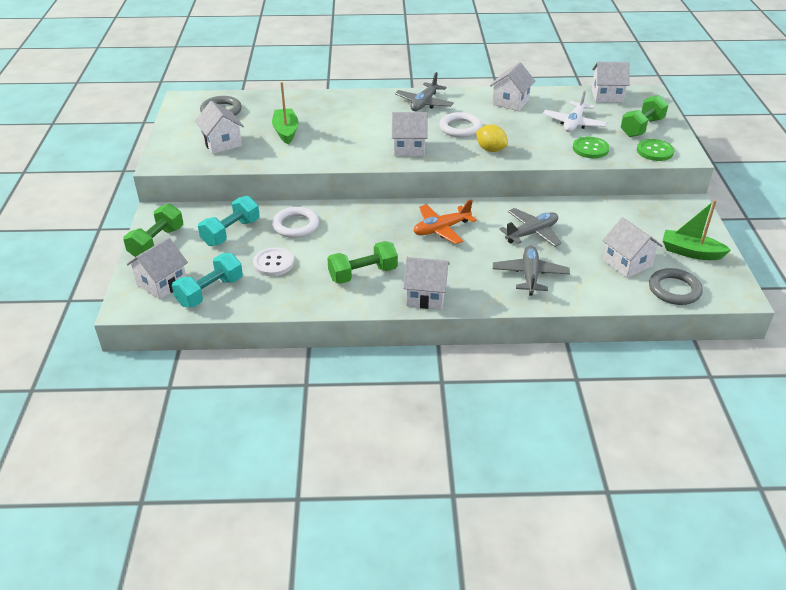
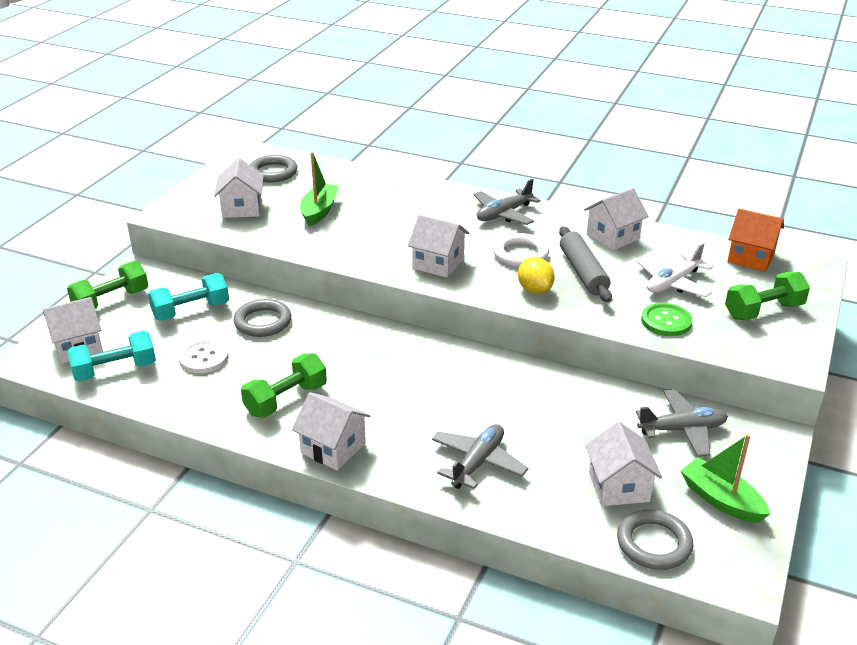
camera: 25 degrees right, 5 degrees down
white ring [272,207,319,238] -> grey ring [234,299,291,337]
green dumbbell [327,241,398,284] -> green dumbbell turned 45 degrees counterclockwise [241,353,327,418]
orange plane [414,199,476,244] -> none
grey plane [499,208,562,247] -> grey plane moved to [636,389,728,457]
white house [592,62,630,103] -> orange house [728,209,784,272]
green button [637,139,674,161] -> none
none -> grey rolling pin [559,226,612,302]

